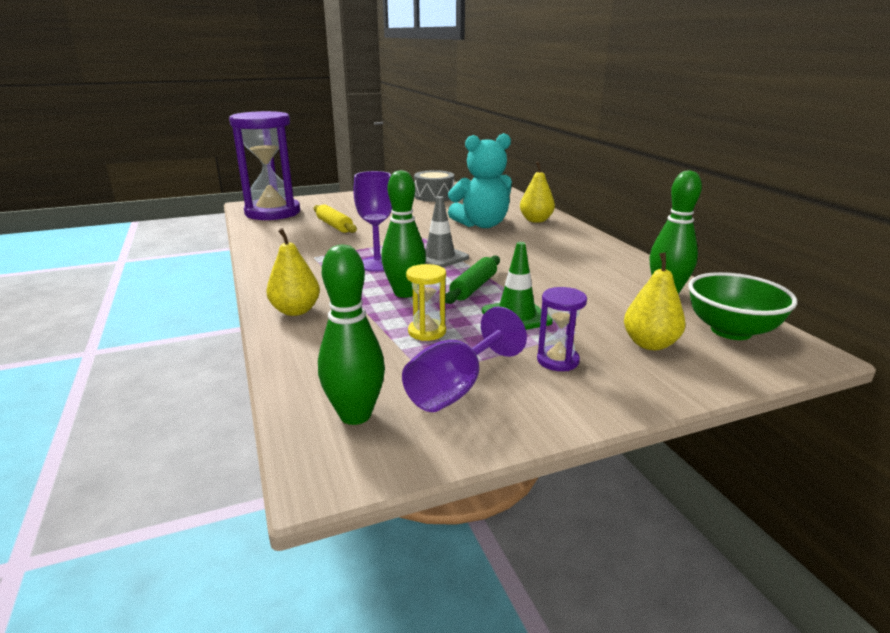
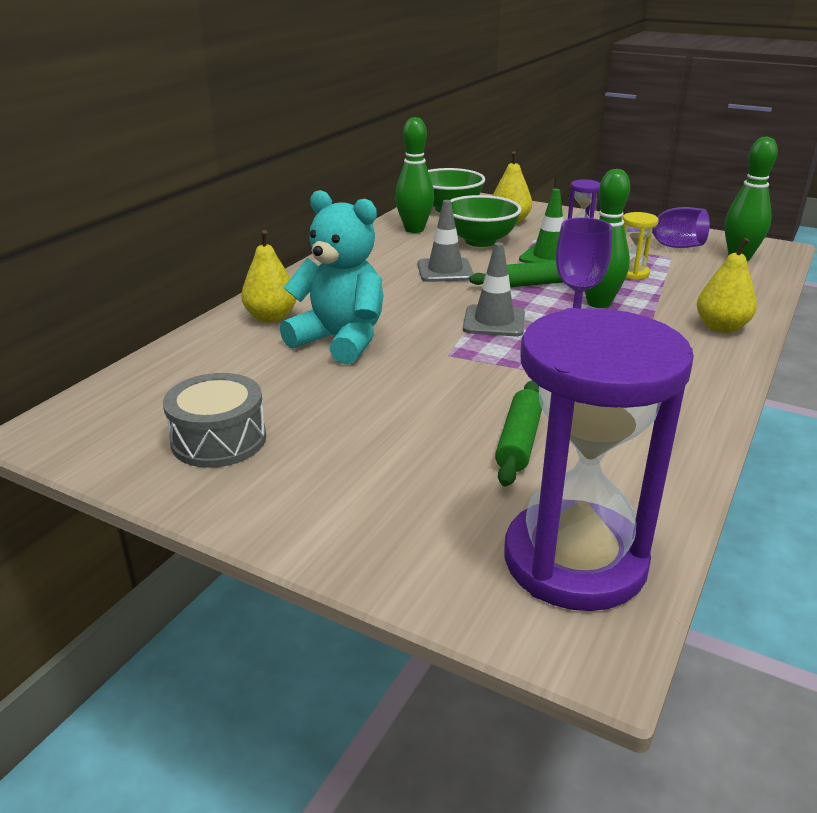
camera: 130 degrees left, 5 degrees up
yellow rolling pin [314,204,357,233] -> green rolling pin [495,381,542,487]
none -> grey traffic cone [418,200,474,282]
none -> green bowl [451,195,522,247]

